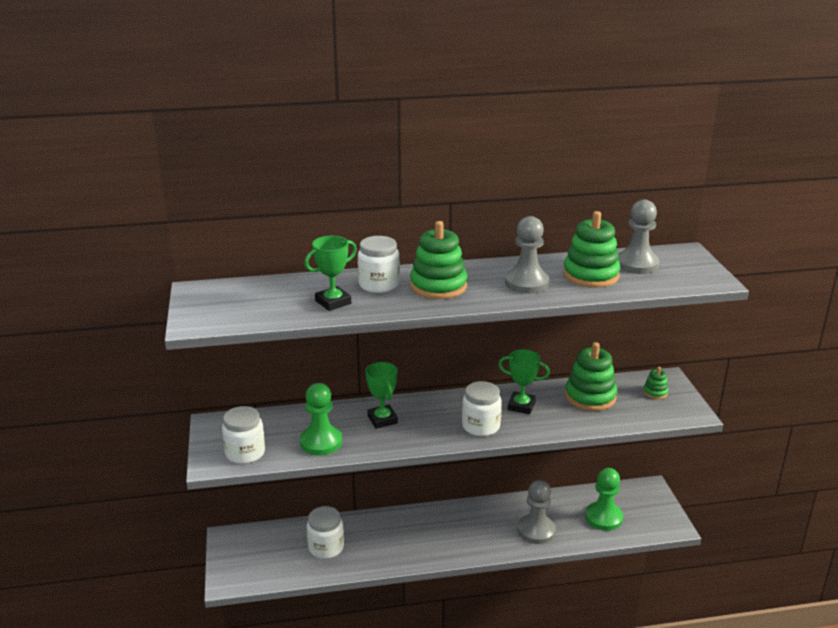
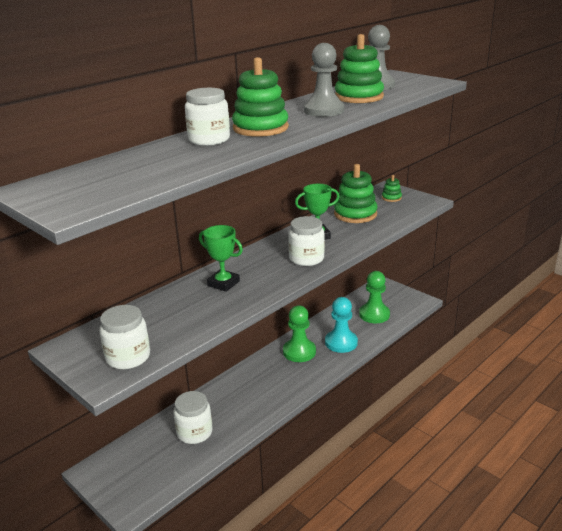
camera: 35 degrees left, 0 degrees up
green pawn [300,383,342,456] -> green pawn moved to [283,306,316,362]
green trophy [304,236,357,311] -> none
grey pawn [518,480,556,544] -> turquoise pawn [325,297,358,353]

